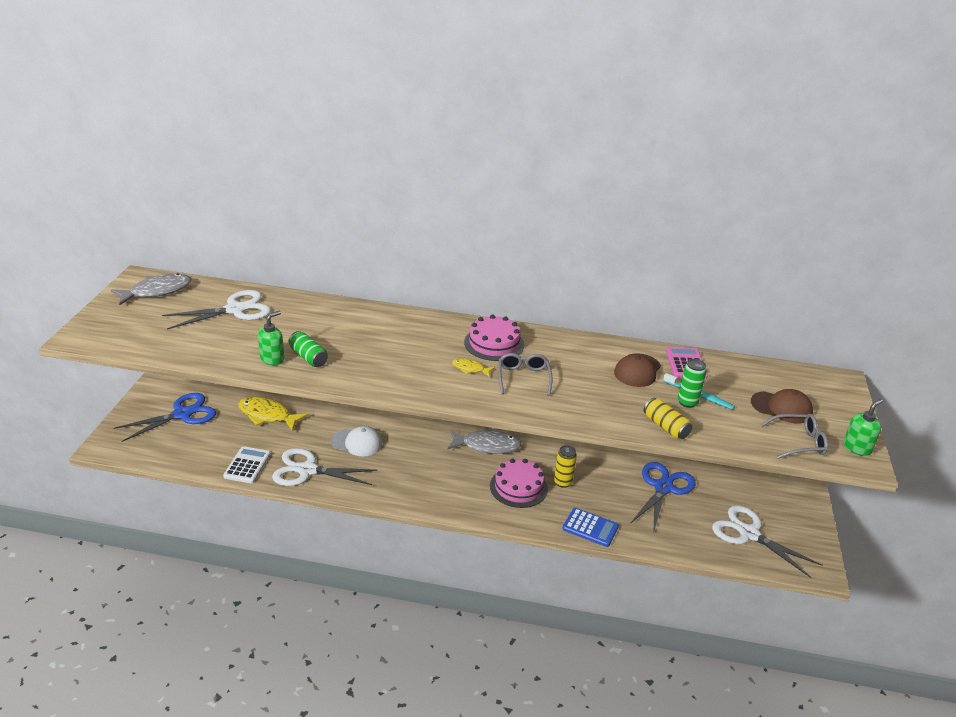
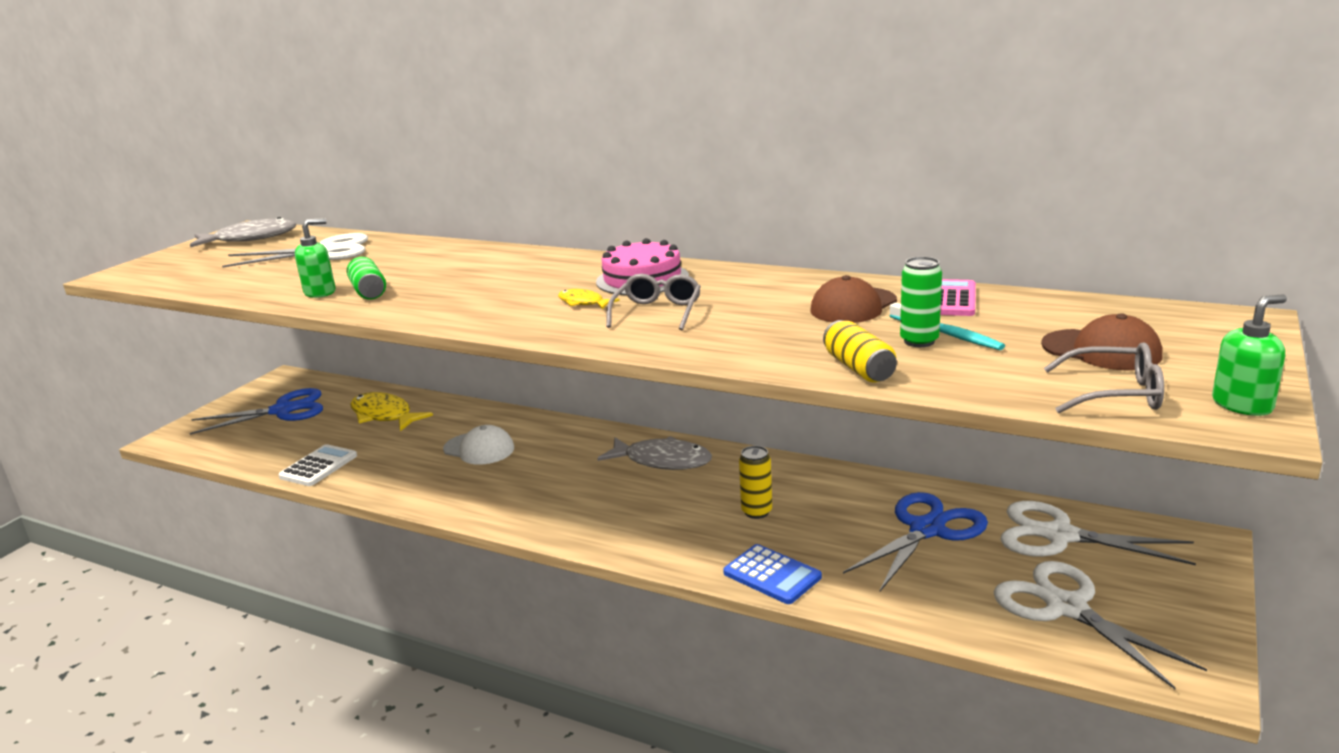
camera: 20 degrees right, 10 degrees down
white scissors [272,448,377,486] -> white scissors moved to [1000,501,1196,565]
pink cake [490,458,548,508] -> none

